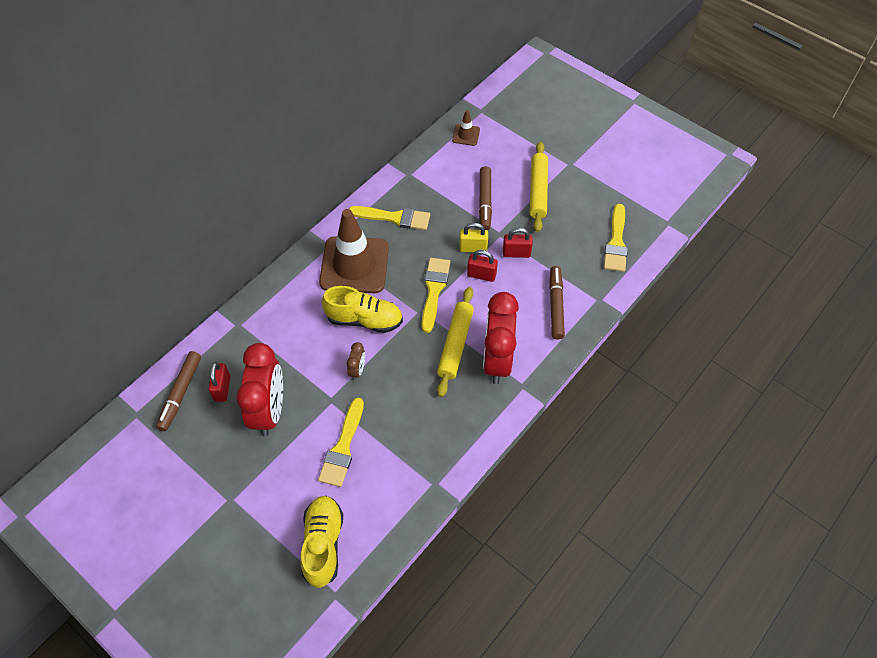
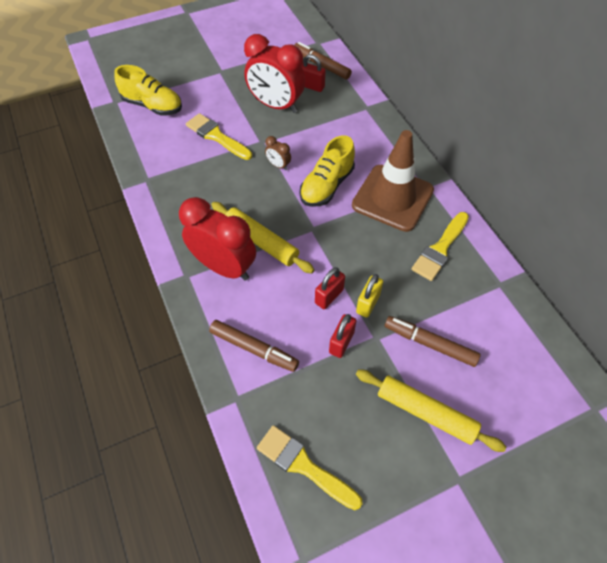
camera: 115 degrees right, 0 degrees up
yellow brush [421,258,450,333] -> none
brown traffic cone [452,110,480,146] -> none

